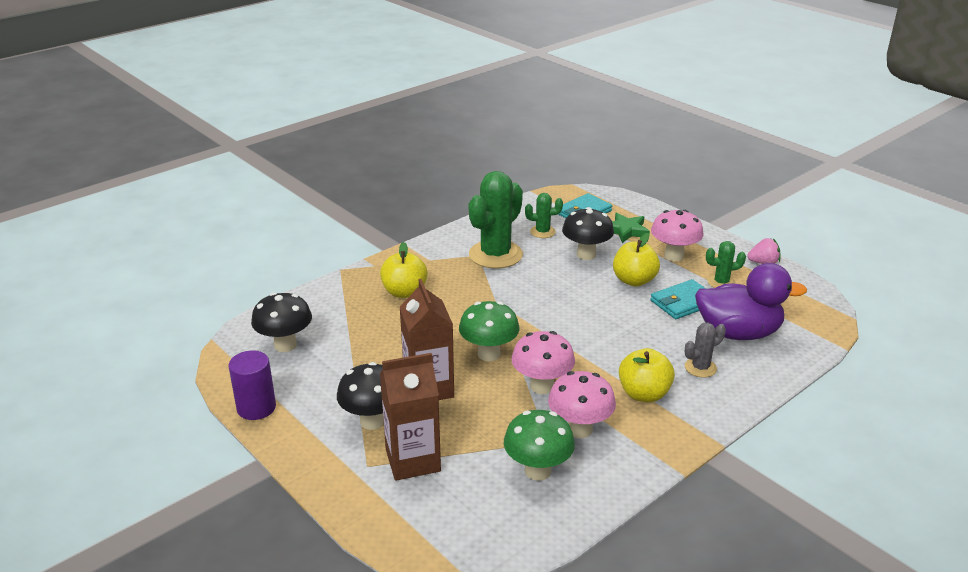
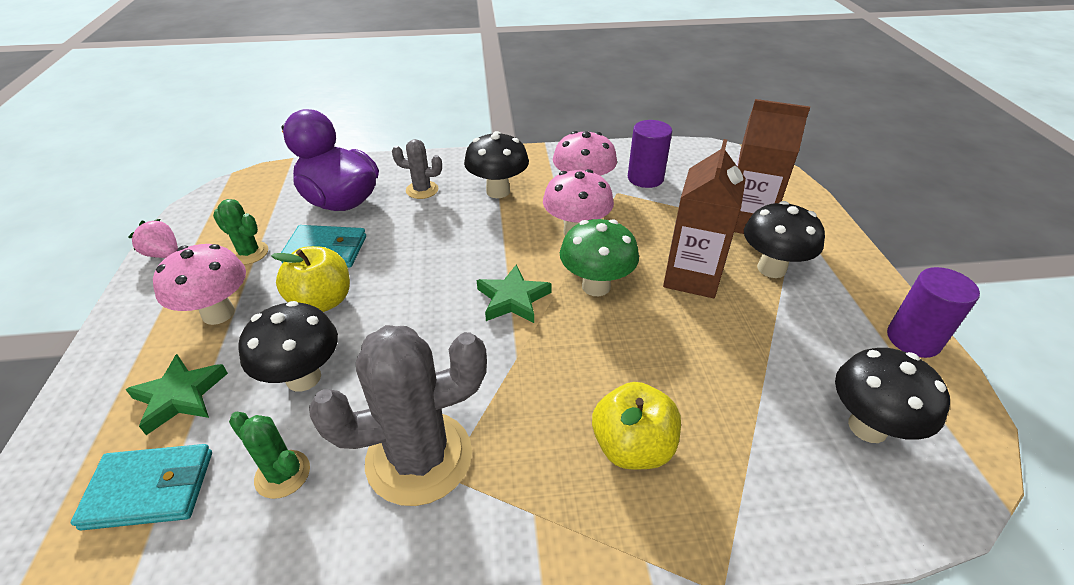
camera: 145 degrees left, 10 degrees up
green cactus [469,171,523,268] -> grey cactus [309,325,487,506]
green mushroom [504,410,575,481] -> purple cylinder [628,120,672,188]
yellow apple [619,348,675,402] -> black mushroom [464,131,529,198]
none -> green star [477,264,552,323]

